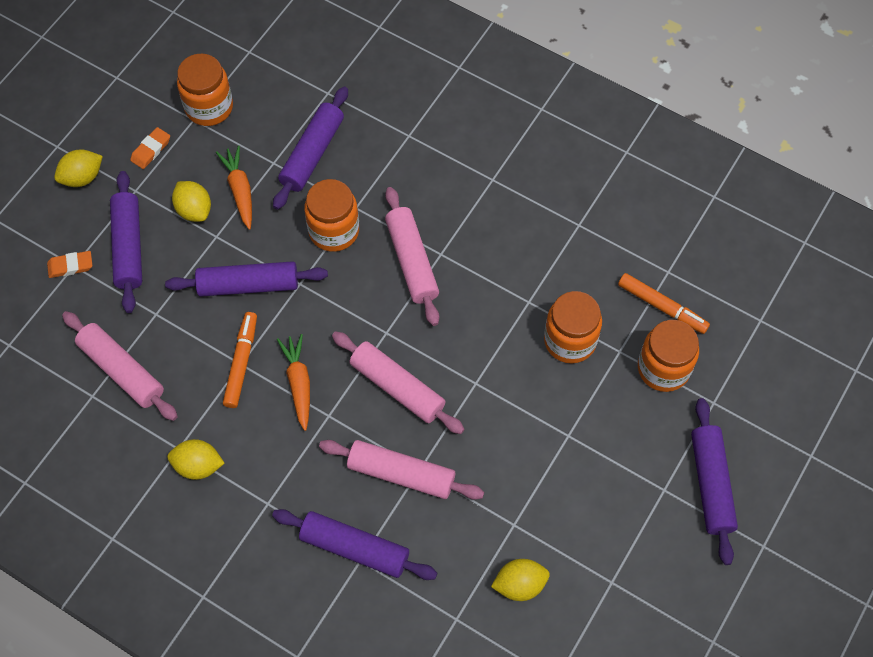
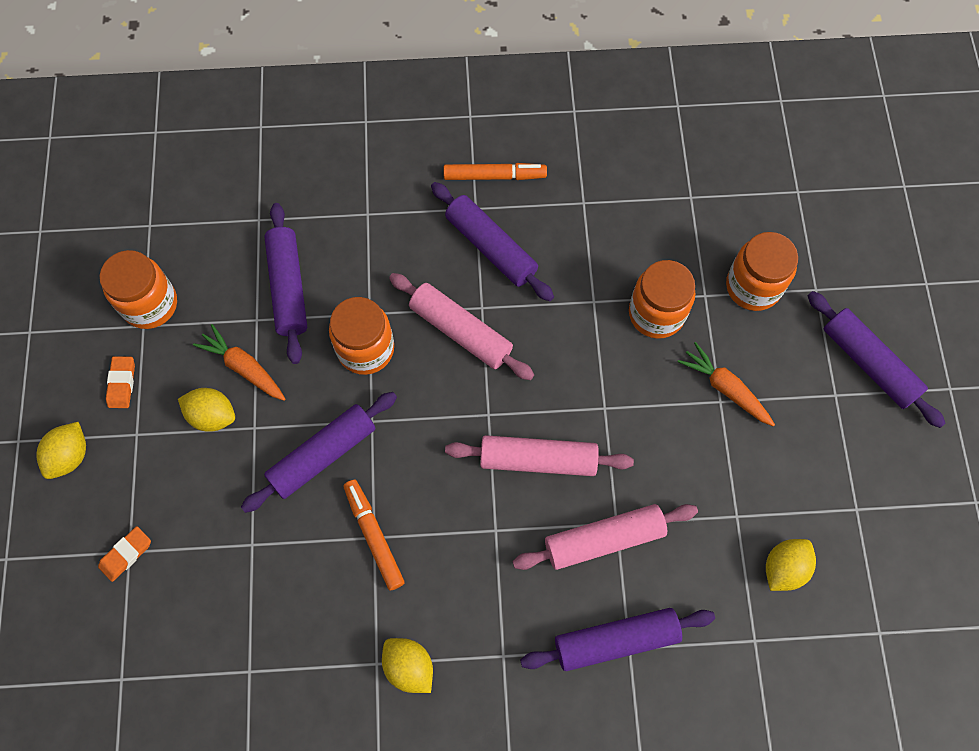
camera: 35 degrees left, 5 degrees up
pink rolling pin [62,311,178,421] -> none
purple rolling pin [110,171,142,313] -> purple rolling pin moved to [431,182,554,301]
yellow lemon [167,439,224,480] -> yellow lemon turned 75 degrees clockwise [382,638,433,693]
orange carrot [277,334,310,431] -> orange carrot moved to [678,342,775,427]
orange marker [618,273,710,334] -> orange marker moved to [443,163,547,180]

